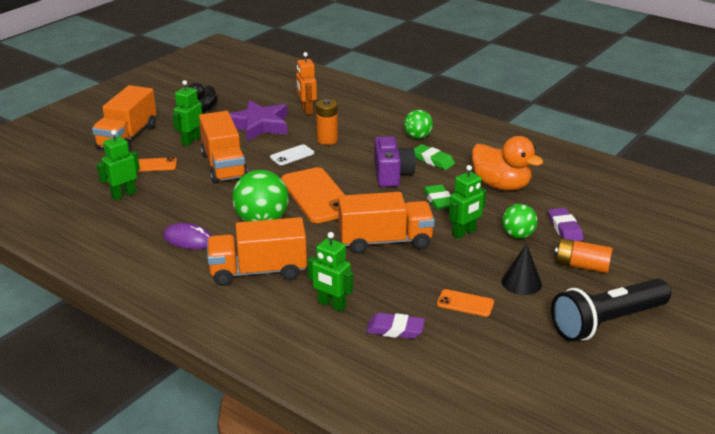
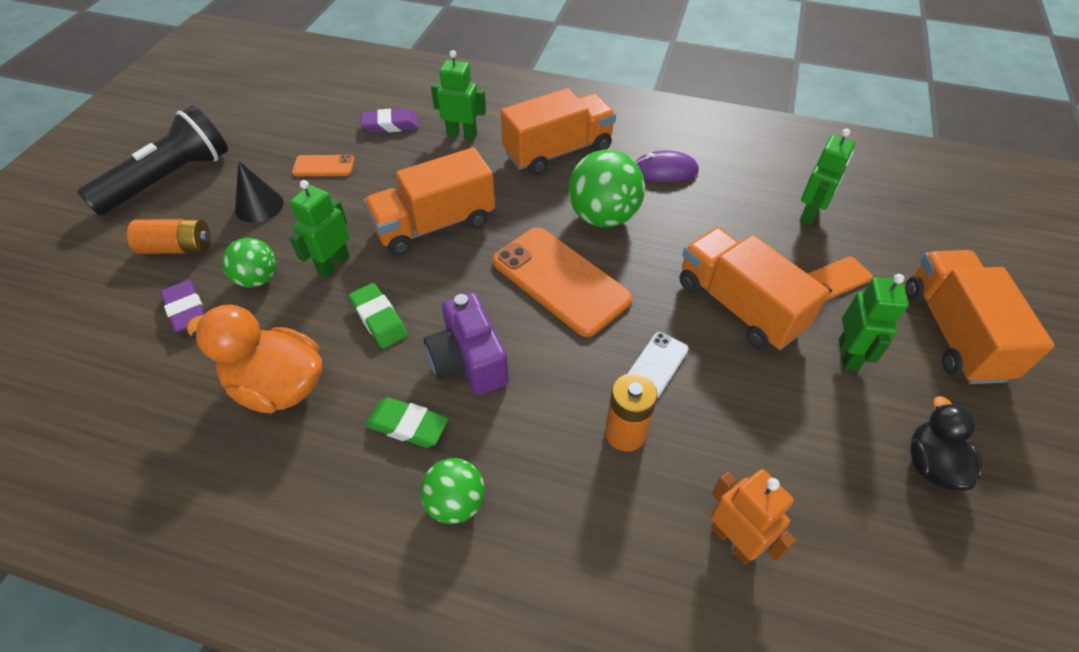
camera: 160 degrees right, 20 degrees up
purple star [229,100,287,141] -> none

